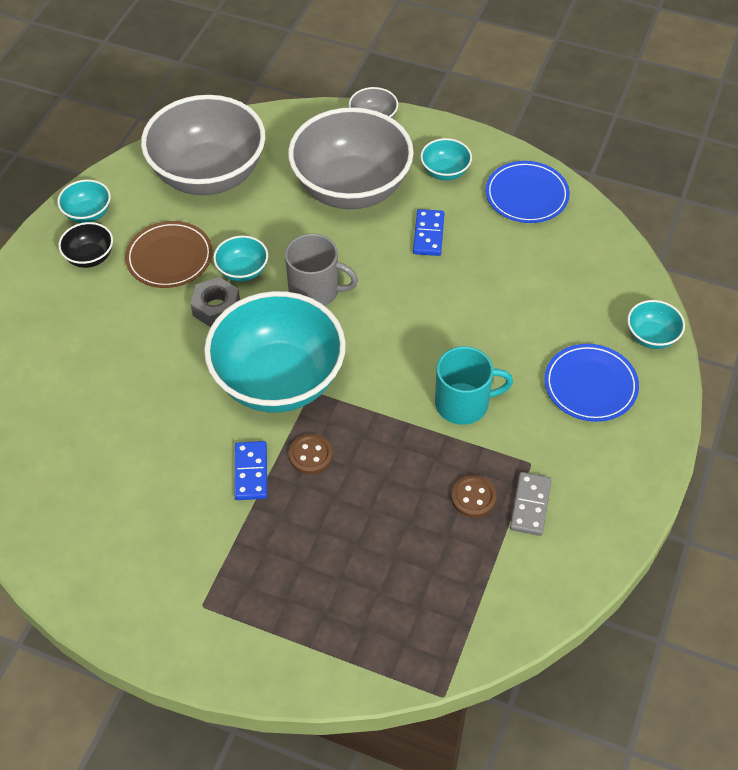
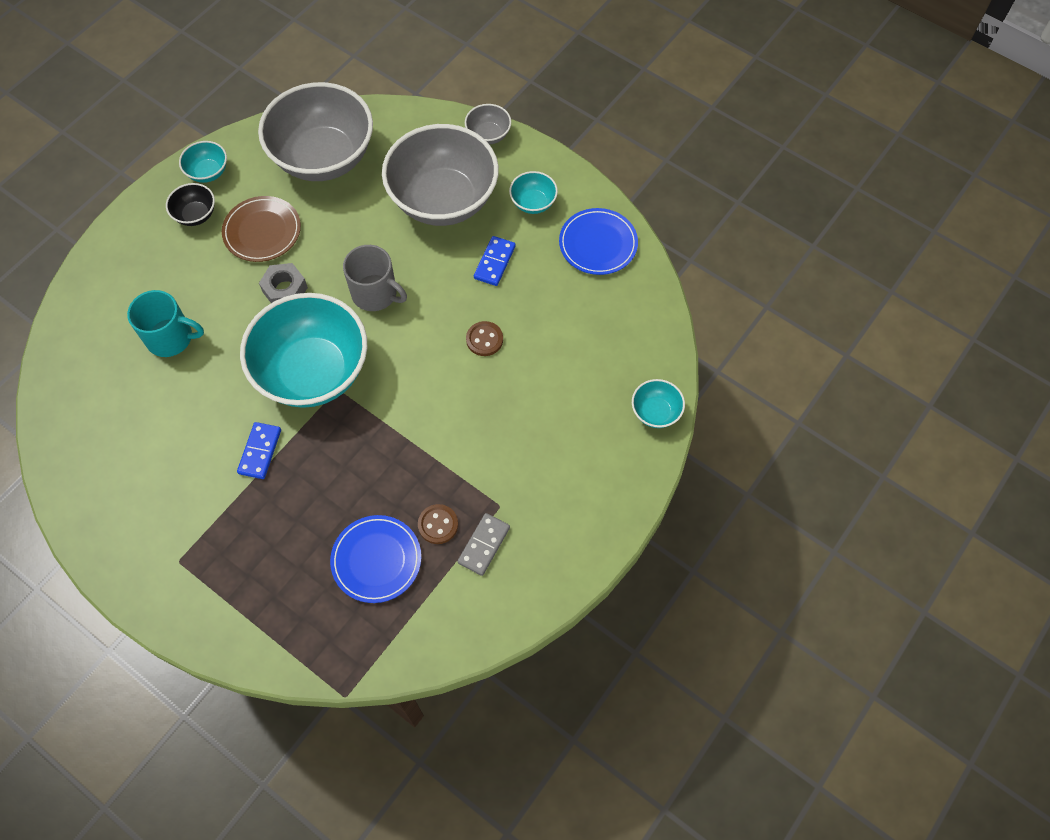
camera: 15 degrees right, 10 degrees up
turquoise bowl [213,236,268,282] -> none
brown button [289,434,333,474] -> brown button moved to [466,321,503,356]
turquoise mug [435,346,513,425] -> turquoise mug moved to [127,290,204,357]
blue plate [544,344,639,422] -> blue plate moved to [330,515,421,603]

